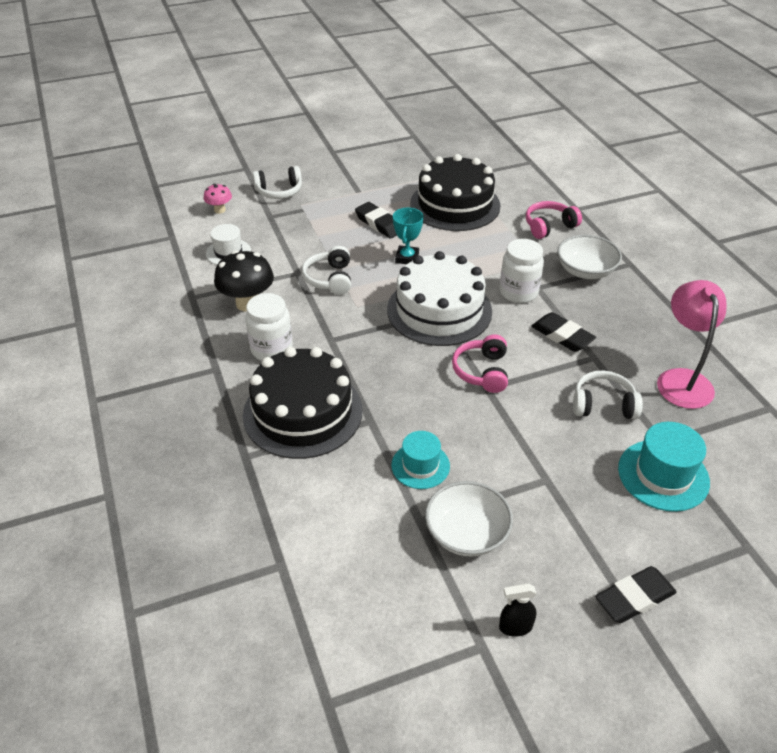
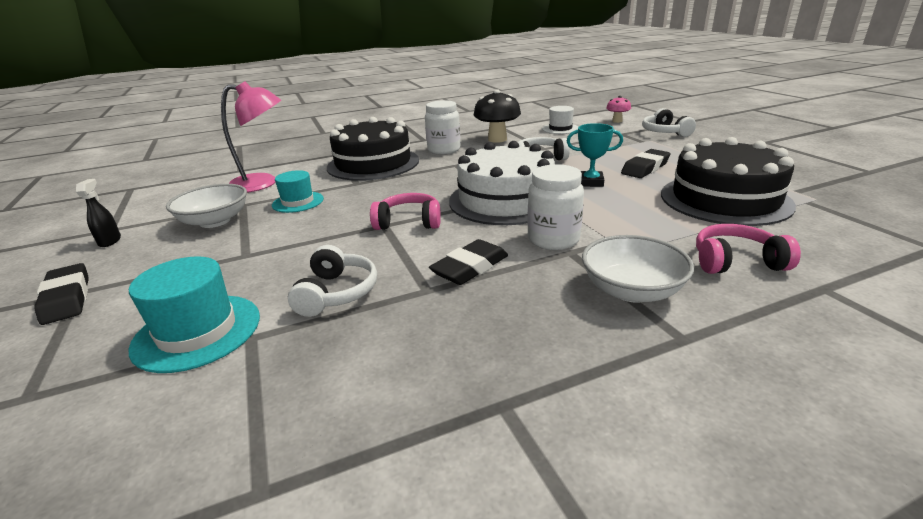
camera: 90 degrees right, 15 degrees down
pink headphones [526,201,582,239] -> pink headphones turned 60 degrees counterclockwise [696,224,801,274]
pink lamp [657,280,727,409] -> pink lamp moved to [221,81,281,193]

